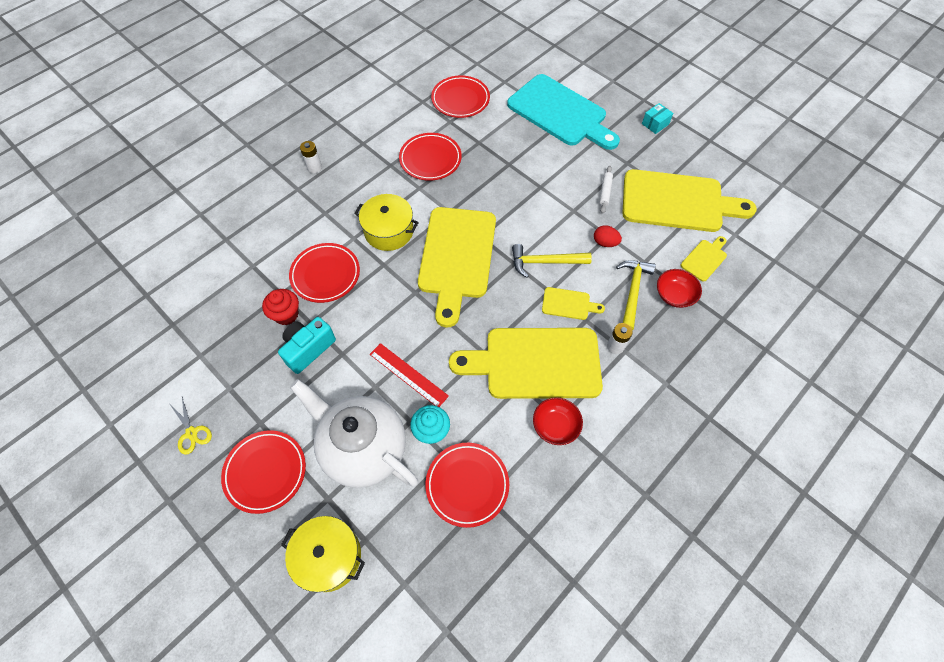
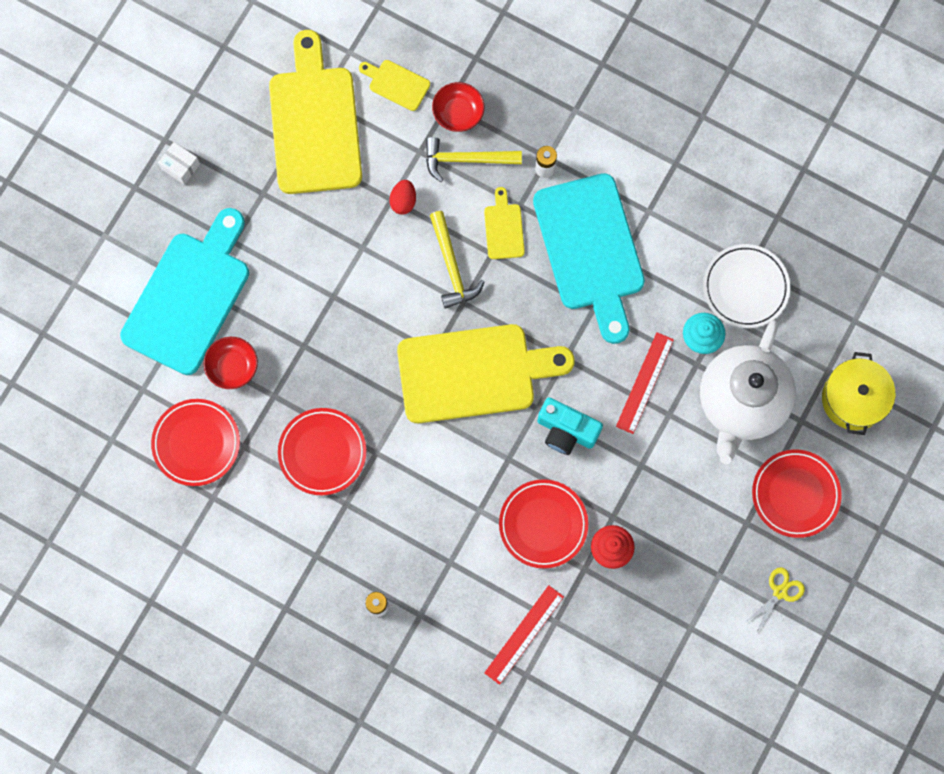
camera: 105 degrees left, 15 degrees up
turquoise camera [278,317,336,374] -> turquoise camera moved to [537,398,603,455]
yellow pot [354,194,419,251] -> none
red plate [425,443,509,528] -> white plate [703,244,790,328]
yellow cutting board [449,328,603,399] -> turquoise cutting board [533,173,645,344]
red bowl [533,397,583,445] -> red bowl moved to [203,337,258,389]
white rolling pin [599,166,613,214] -> none
turquoise box [642,103,673,134] -> white box [158,142,200,185]
none -> red ruler [484,585,564,685]

